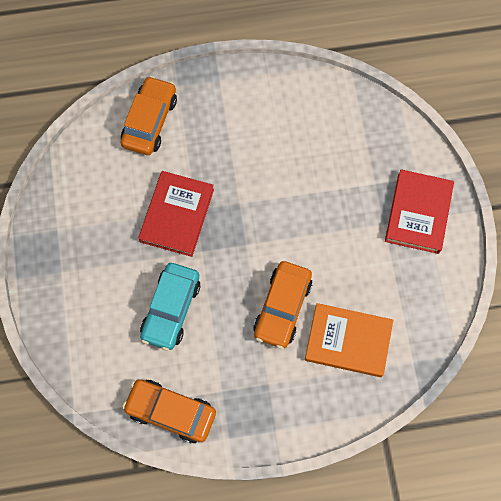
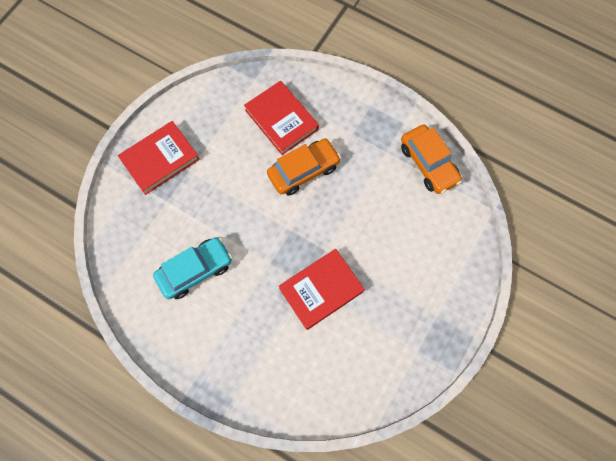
camera: 140 degrees left, 0 degrees up
orange car [121,76,177,155] -> none
turquoise car [140,263,200,351] -> turquoise car moved to [153,237,233,299]
orange book [305,303,393,377] -> red book [244,81,319,155]

